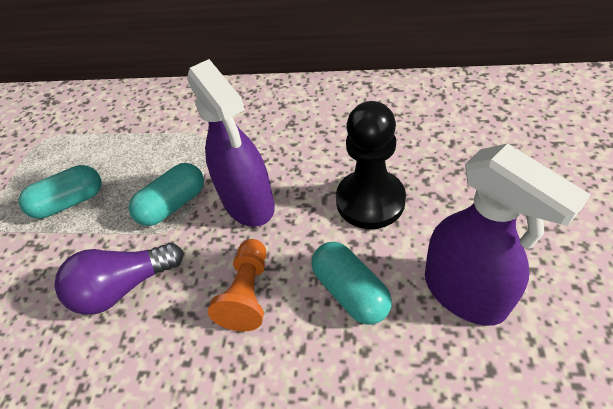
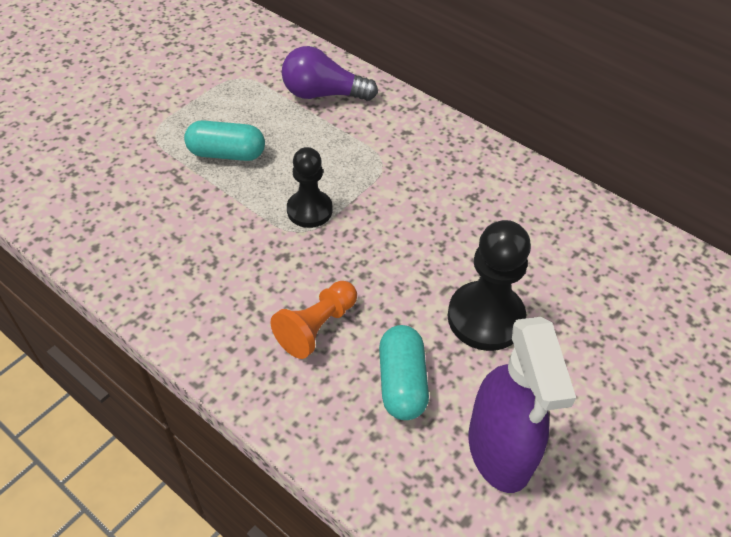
camera: 25 degrees right, 0 degrees up
purple light bulb [54,243,183,315] -> purple light bulb moved to [282,46,378,101]
turquoise capsule [129,163,204,226] -> black pawn [287,147,332,228]
purple spray bottle [187,59,275,227] -> none

